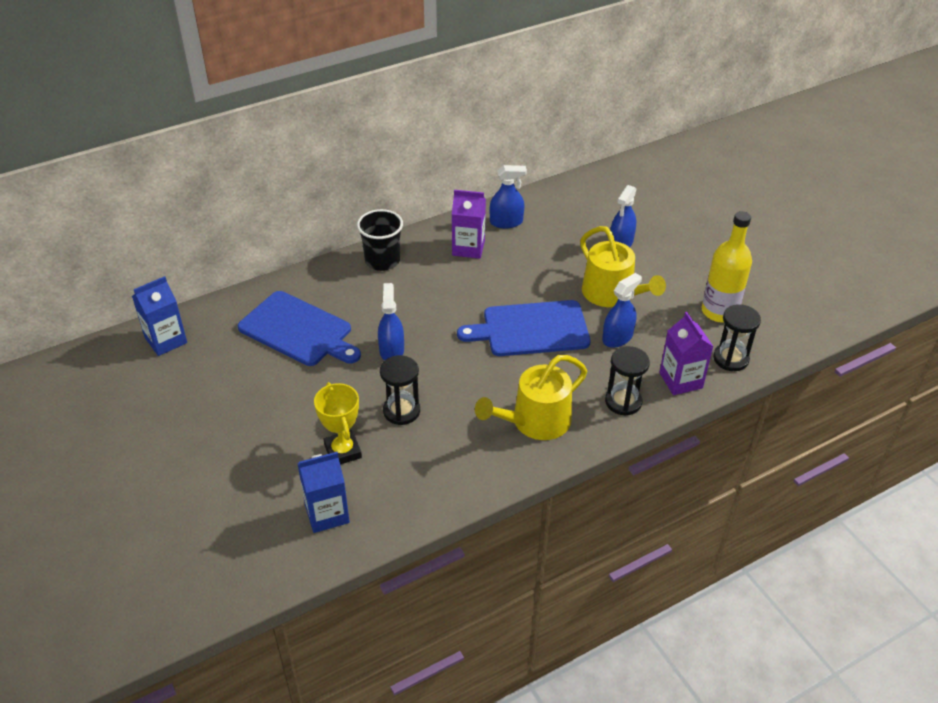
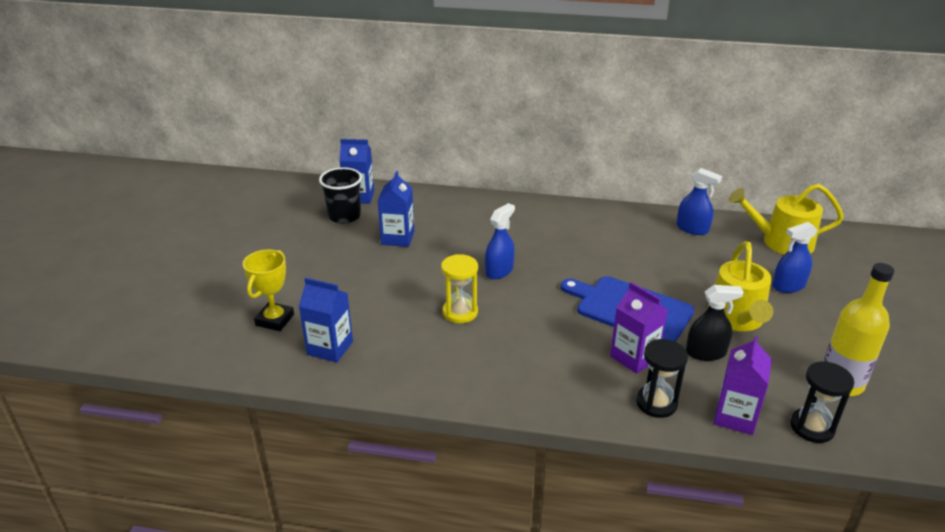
camera: 40 degrees right, 10 degrees down
blue cutting board [238,291,361,366] -> none
yellow trophy [314,382,362,464] -> yellow trophy moved to [243,250,294,331]
black cup [357,209,403,271] -> black cup moved to [319,167,362,224]
black hourglass [380,355,420,425] -> yellow hourglass [441,254,478,323]
purple carton [452,190,486,259] -> purple carton moved to [610,282,668,374]
yellow watering can [475,355,587,440] -> yellow watering can moved to [729,184,844,255]
blue spray bottle [602,273,642,348] -> black spray bottle [686,285,744,361]
none -> blue carton [377,171,414,247]

